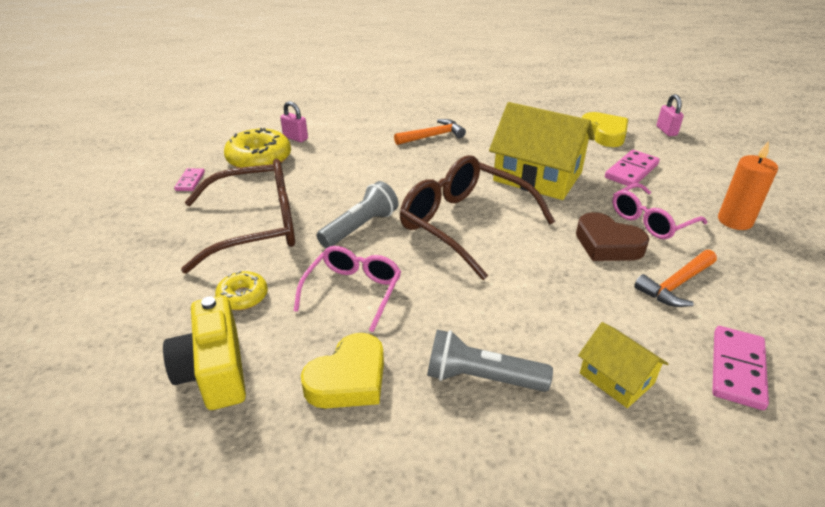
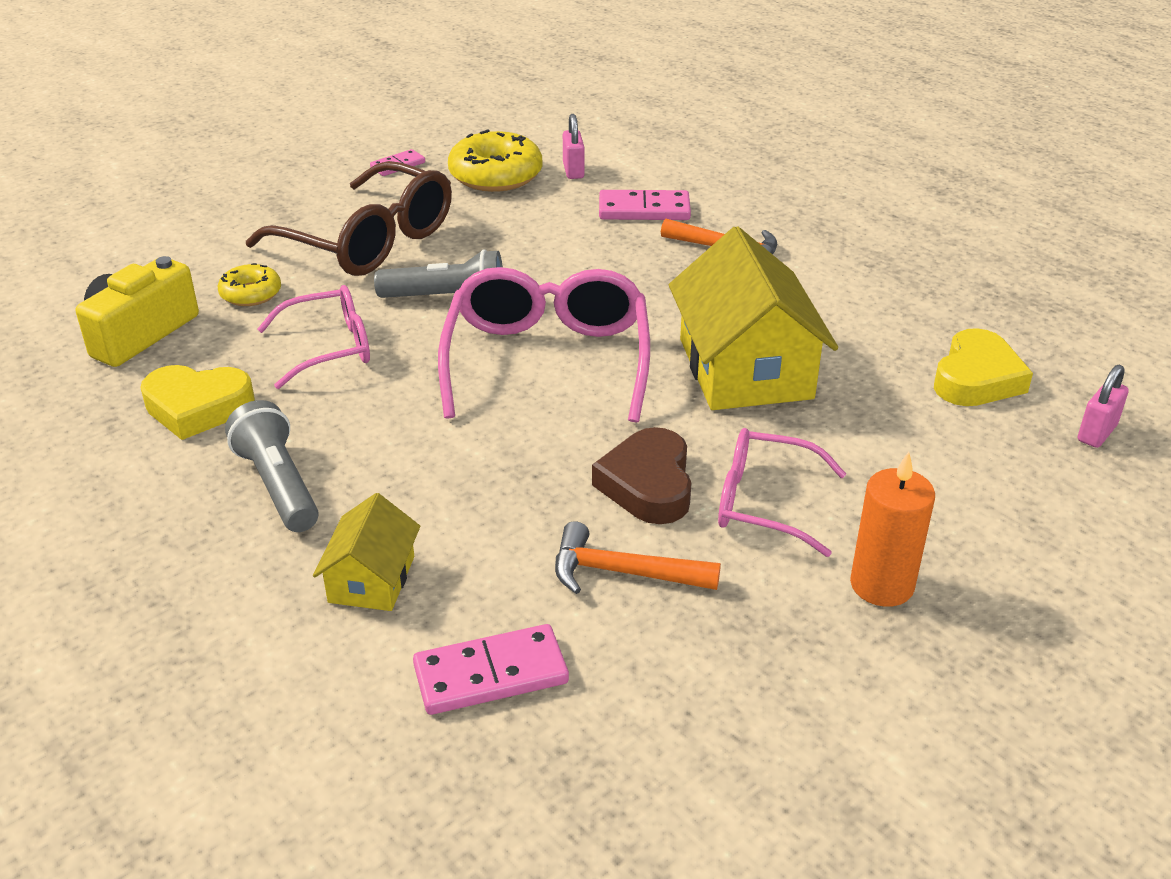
camera: 50 degrees right, 0 degrees up
brown glasses [400,155,555,280] -> pink glasses [438,267,650,423]
pink domino [605,150,660,186] -> pink domino moved to [599,190,691,220]

